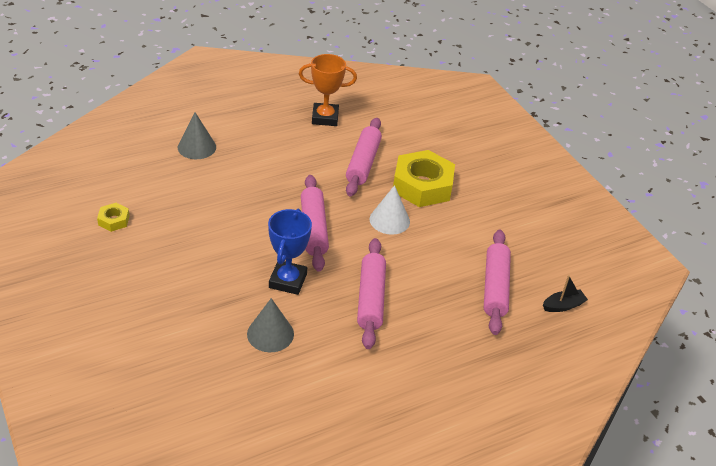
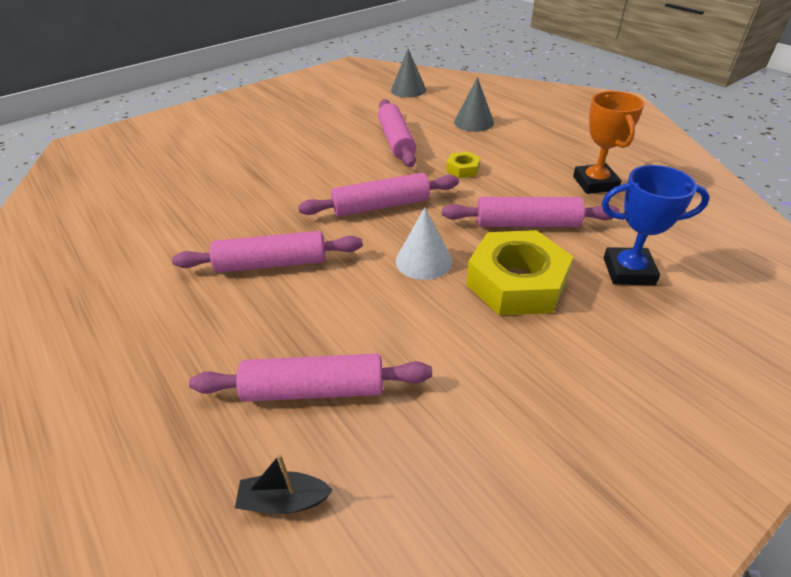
camera: 85 degrees right, 0 degrees up
yellow nut [97,203,130,232] -> yellow nut moved to [446,151,481,178]
grey cone [247,298,294,352] -> grey cone moved to [391,49,426,98]
blue trophy [268,209,312,295] -> blue trophy moved to [602,165,710,285]
black boat [543,275,588,312] -> black boat turned 120 degrees clockwise [235,454,333,514]
none -> pink rolling pin [378,99,416,167]

